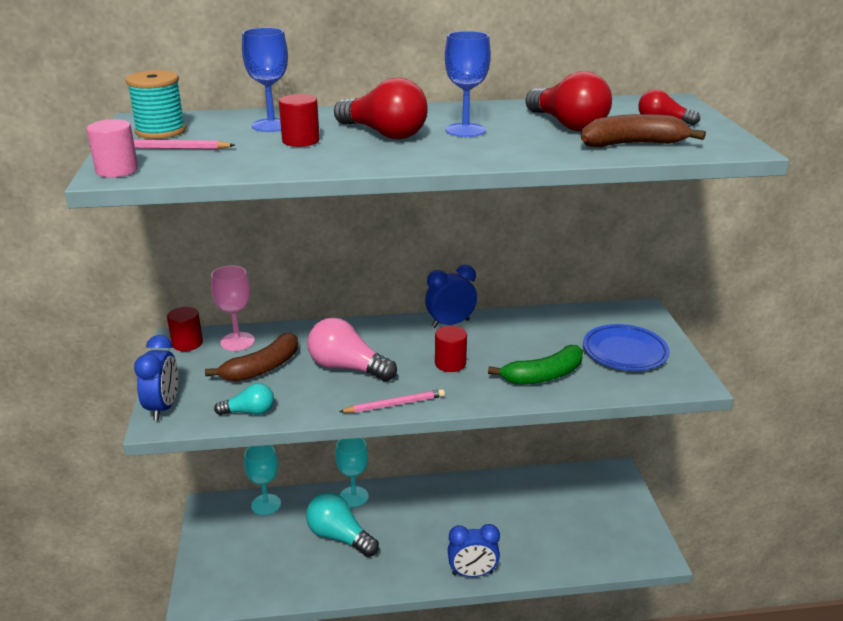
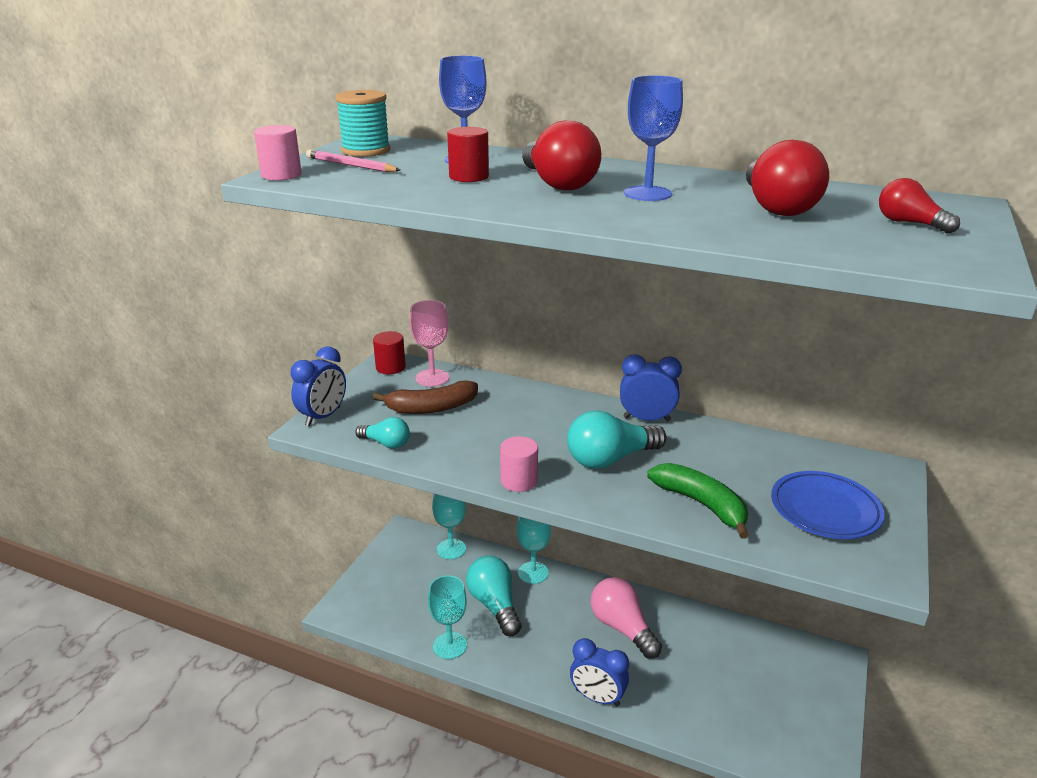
camera: 30 degrees right, 0 degrees up
pink light bulb [307,318,397,381] -> pink light bulb moved to [591,577,662,659]
pink pencil [339,389,445,413] -> pink cylinder [500,436,538,492]
red cylinder [435,326,467,372] -> turquoise light bulb [567,410,667,469]
green banana [488,345,583,385] -> green banana turned 135 degrees counterclockwise [647,463,749,538]
brown banana [581,114,706,147] -> none
none -> turquoise goblet [428,575,467,659]

